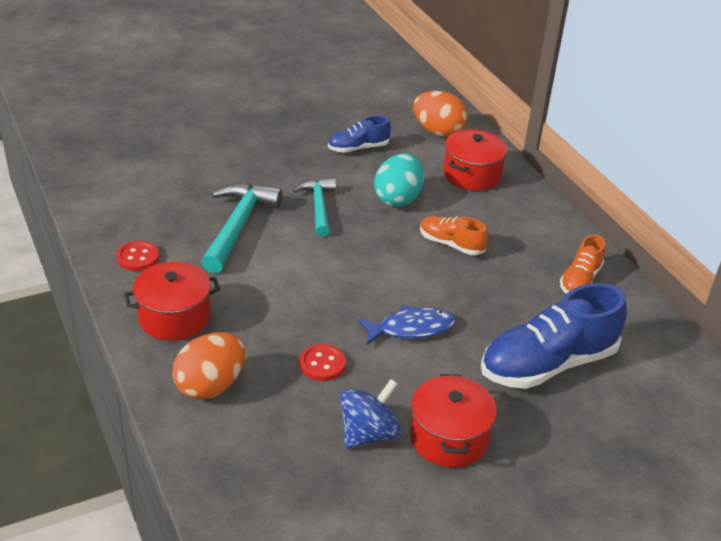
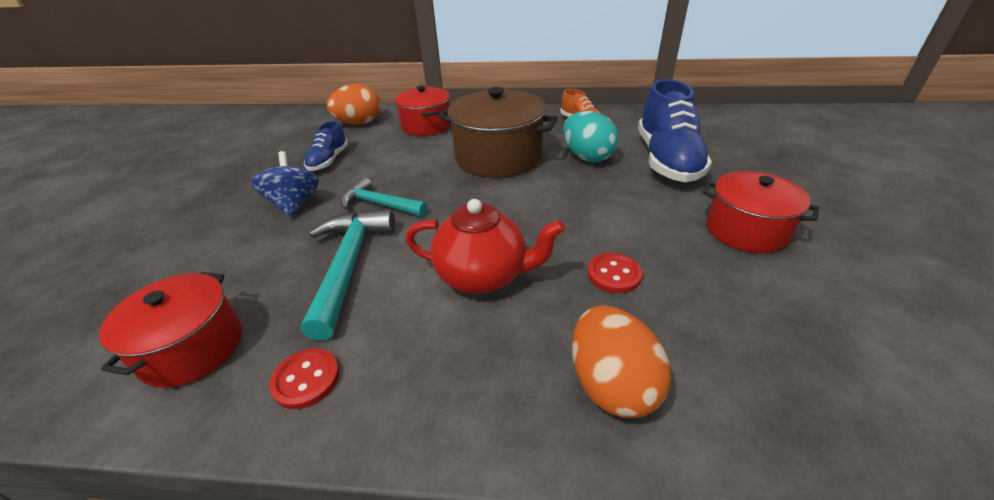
camera: 55 degrees left, 0 degrees up
red pot [124,262,220,341] -> red pot moved to [99,272,242,388]
turquoise hammer [201,183,282,273] -> turquoise hammer turned 45 degrees clockwise [301,209,395,341]
blue spinning top [340,379,402,449] -> blue spinning top moved to [251,151,319,218]
blue fish [358,305,456,345] -> none
turquoise egg [374,153,424,207] -> turquoise egg moved to [563,111,619,162]
orange shoe [420,216,488,255] -> brown pot [438,87,558,178]
none -> red teapot [406,199,565,294]

